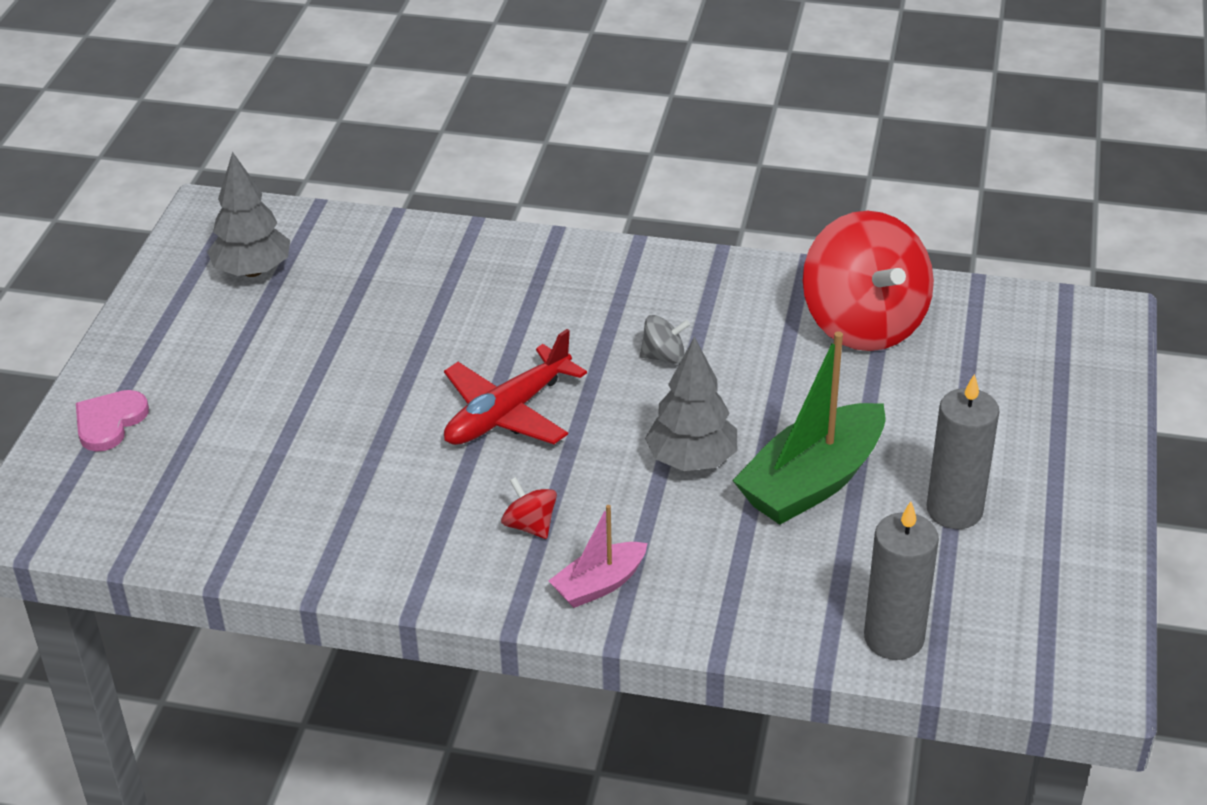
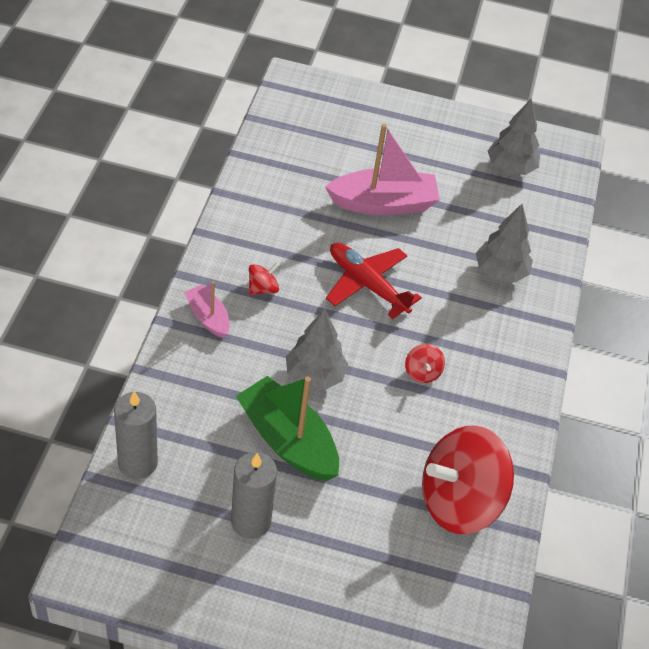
camera: 85 degrees right, 10 degrees up
pink heart [76,390,149,452] -> none
grey spinning top [640,315,690,364] -> red spinning top [405,344,445,383]
none -> pink boat [325,124,440,215]
none -> grey tree [476,204,533,283]

